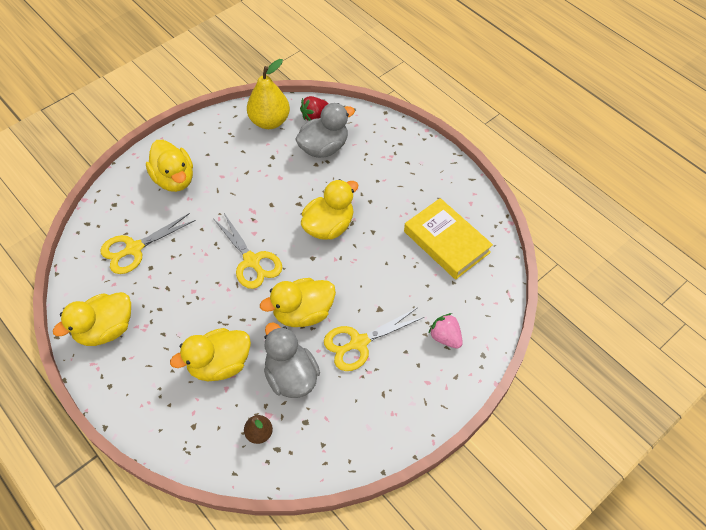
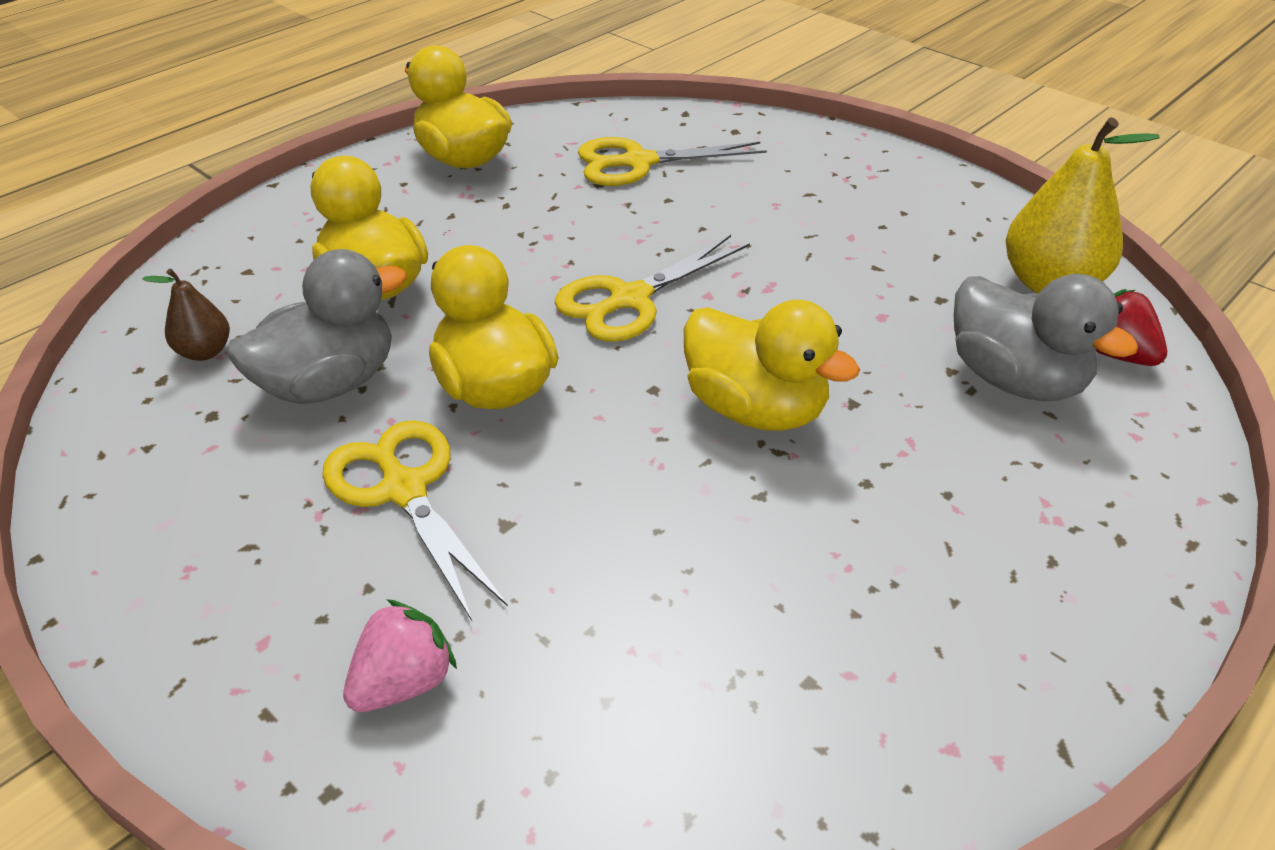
camera: 85 degrees right, 15 degrees down
yellow scissors [101,213,196,274] -> yellow scissors turned 60 degrees counterclockwise [578,137,767,186]
yellow duck [146,140,193,192] -> none
yellow book [404,198,493,280] -> none

